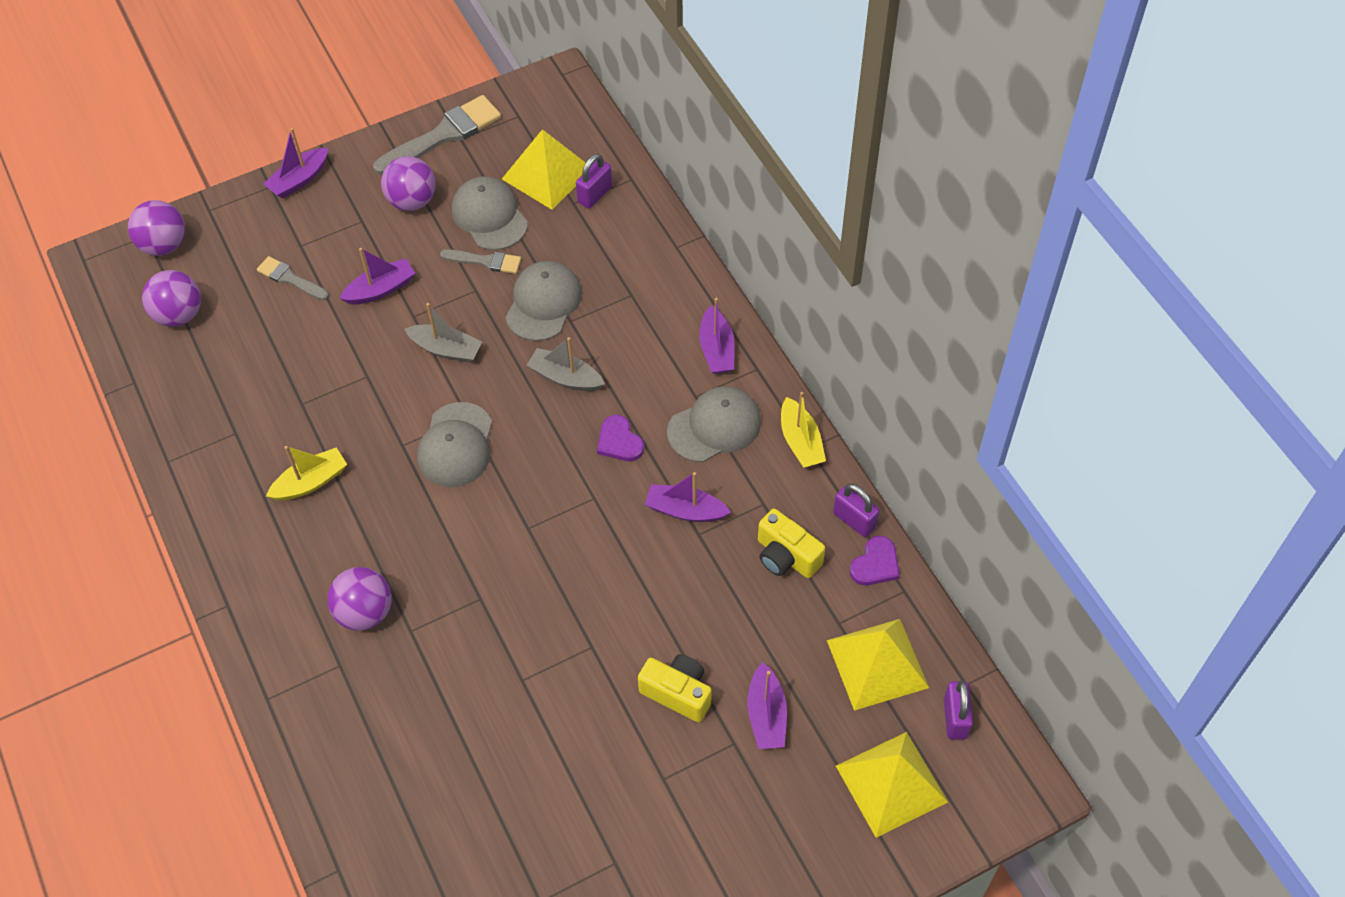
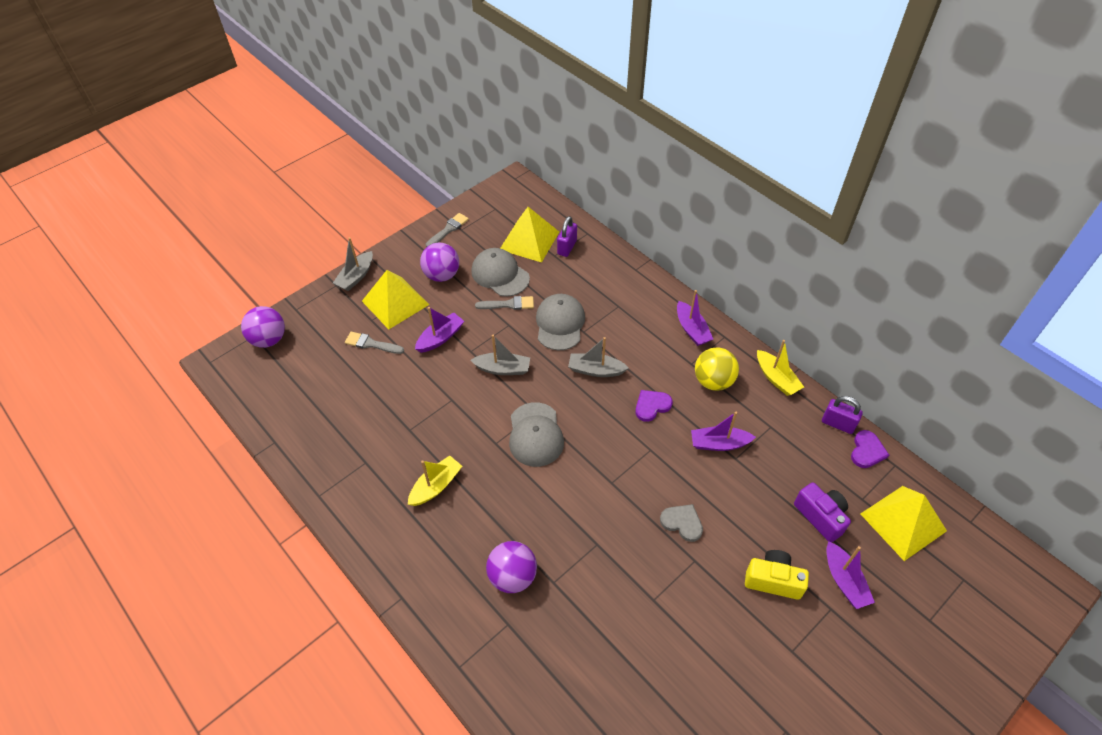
camera: 15 degrees left, 5 degrees down
purple ball [142,270,201,327] -> none
purple boat [264,128,328,198] -> grey boat [333,237,373,291]
grey brush [373,95,501,175] -> grey brush [426,213,469,247], size x0.56
purple heart [597,415,644,461] -> purple heart turned 105 degrees clockwise [635,390,673,422]
grey cap [667,386,761,462] -> yellow ball [695,347,739,391]
yellow camera [758,509,825,578] -> none
yellow pyramid [836,732,948,838] -> yellow pyramid moved to [362,270,429,329]
purple padlock [944,680,973,740] -> none
none -> grey heart [660,504,703,542]
none -> purple camera [794,482,851,542]

